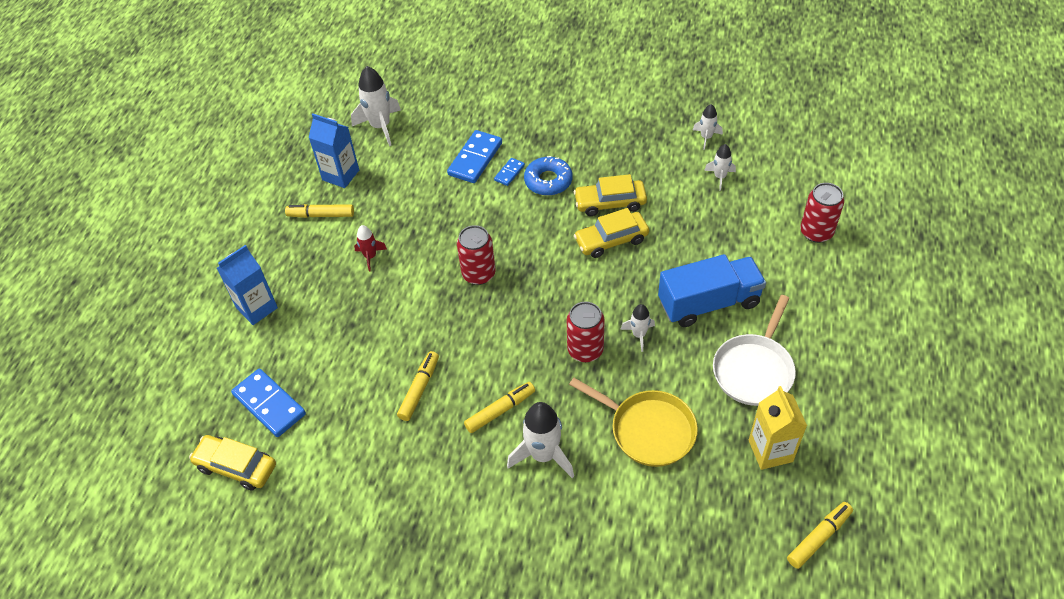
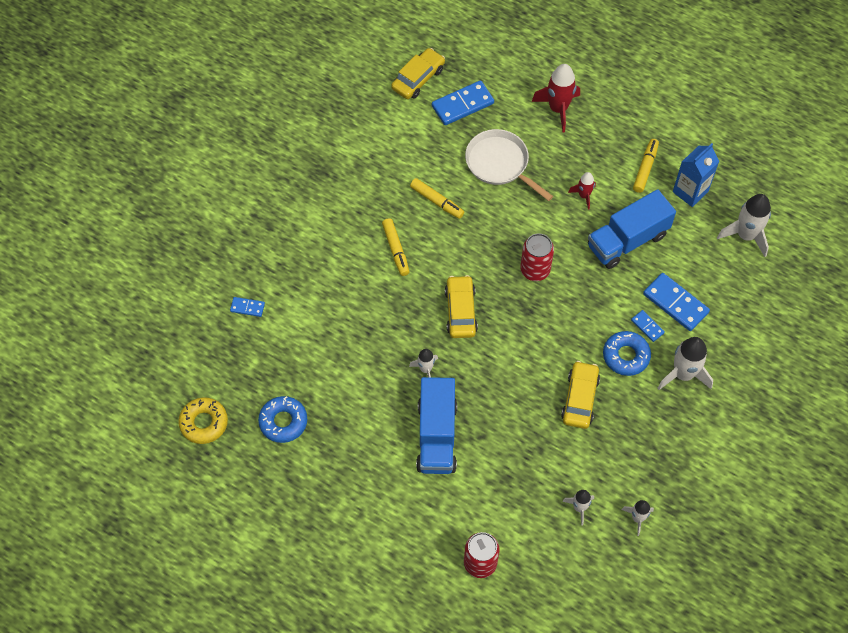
camera: 105 degrees right, 10 degrees up
blue carton [217,245,278,325] -> red rocket [532,64,580,132]
white rocket [507,402,574,478] -> white rocket moved to [658,337,713,390]
red can [567,302,605,362] -> none
yellow pan [569,378,698,467] -> none
yellow car [574,208,649,258] -> yellow car moved to [445,275,478,338]
white pan [713,295,796,406] -> white pan moved to [465,129,553,201]
yellow carton [749,386,807,470] -> blue donut [258,396,307,443]
yellow marker [787,502,853,569] -> yellow donut [178,397,228,444]
none -> blue domino [230,297,265,317]
none -> blue truck [588,189,676,269]

